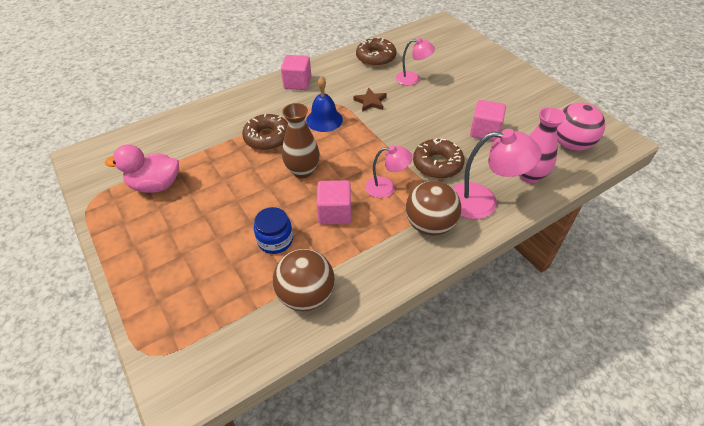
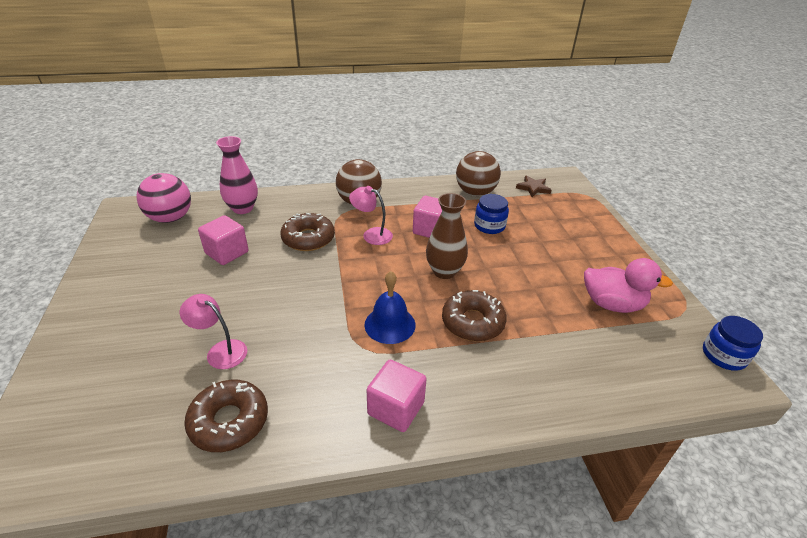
camera: 160 degrees left, 10 degrees down
brown star [353,88,387,112] -> brown star moved to [516,176,551,197]
pink lamp [452,129,542,219] -> none
none -> blue jar [703,316,763,371]

